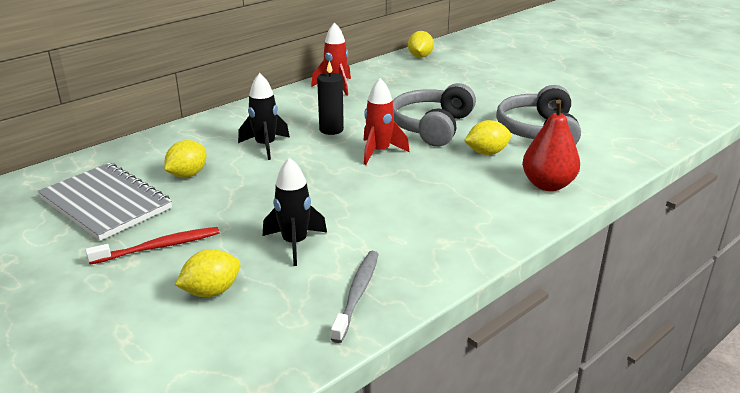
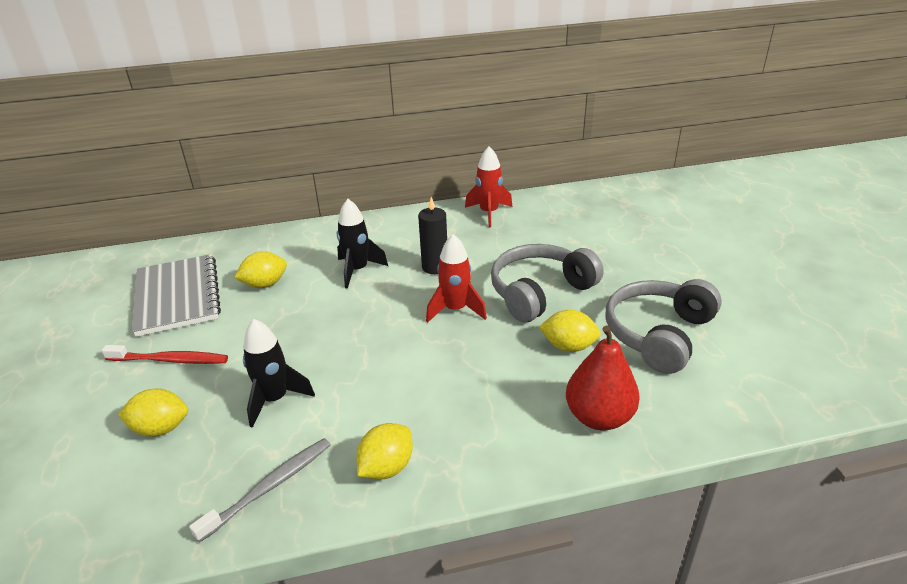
camera: 30 degrees right, 5 degrees up
yellow lemon [408,31,434,58] -> yellow lemon moved to [356,423,413,480]

